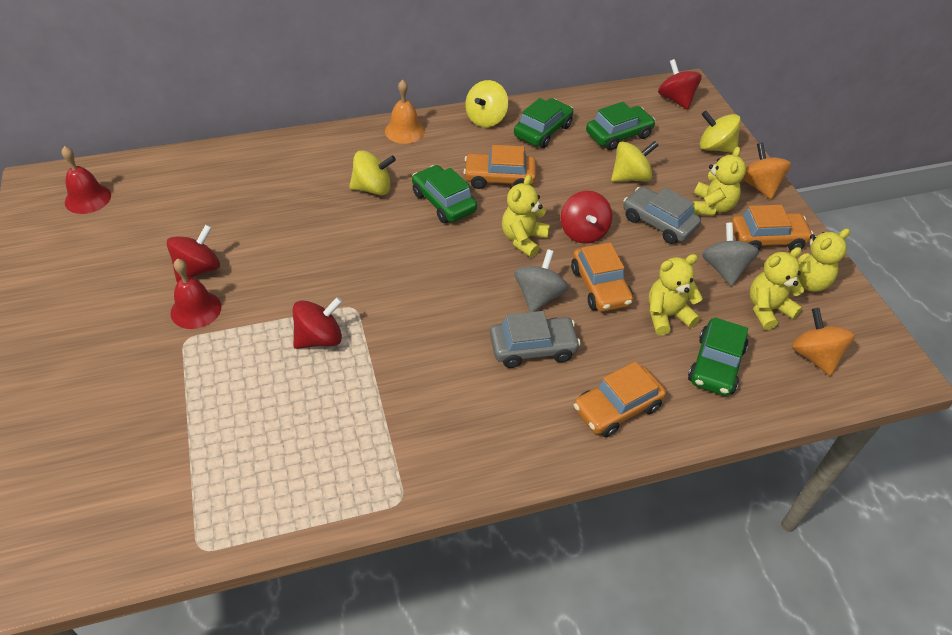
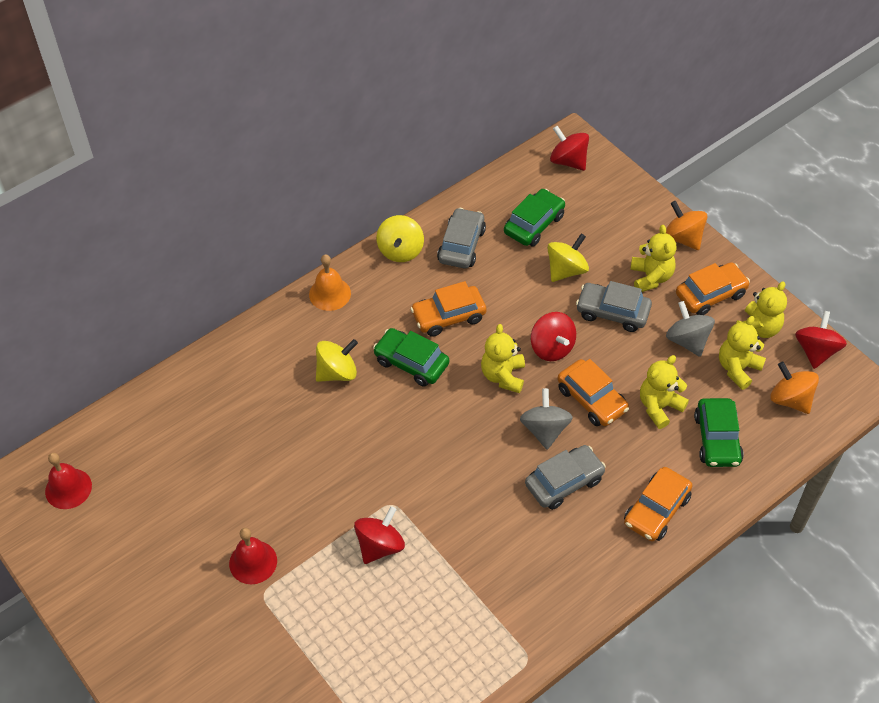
camera: 20 degrees left, 5 degrees up
red spinning top [167,225,220,283] -> red spinning top moved to [795,311,847,369]
green car [514,98,573,148] -> grey car [437,208,486,268]
yellow spinning top [700,111,741,153] -> none

